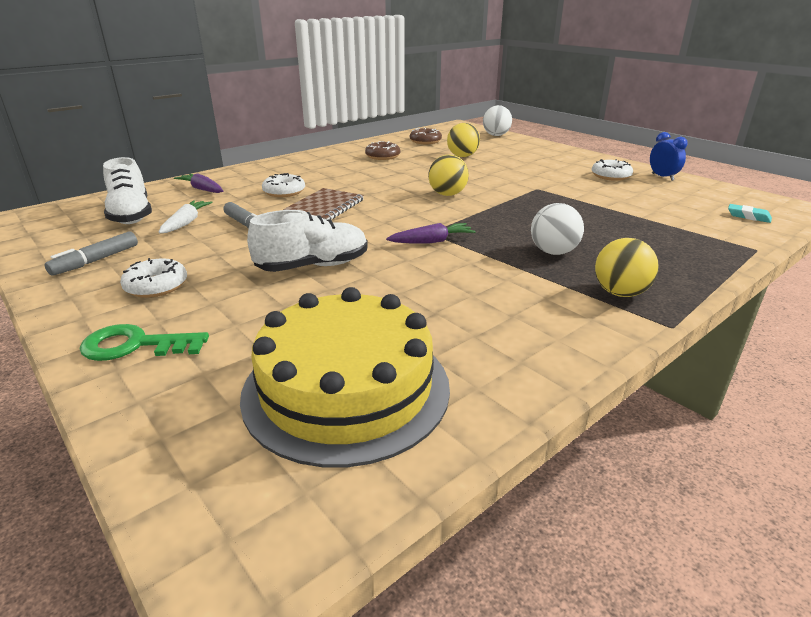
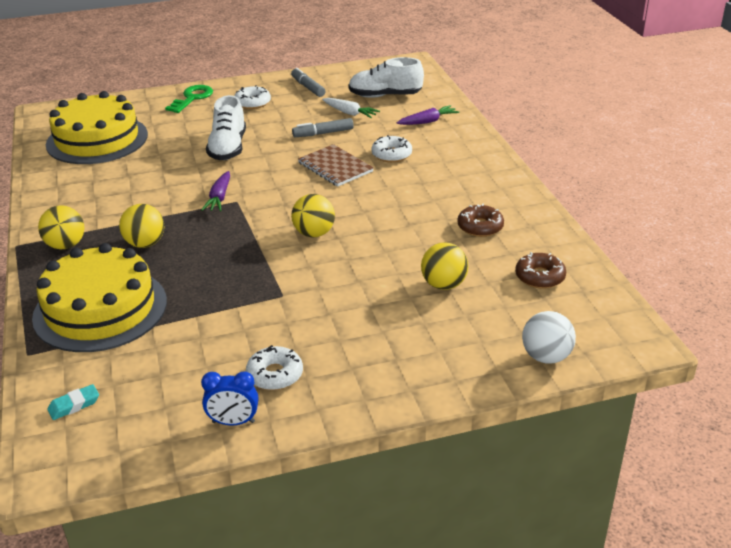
camera: 115 degrees right, 5 degrees up
white ball [531,203,584,255] -> yellow ball [119,204,164,248]
none -> yellow cake [32,243,167,352]

